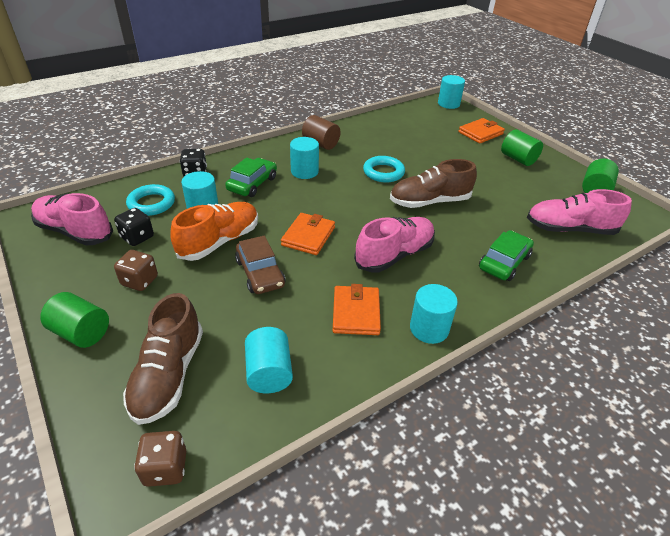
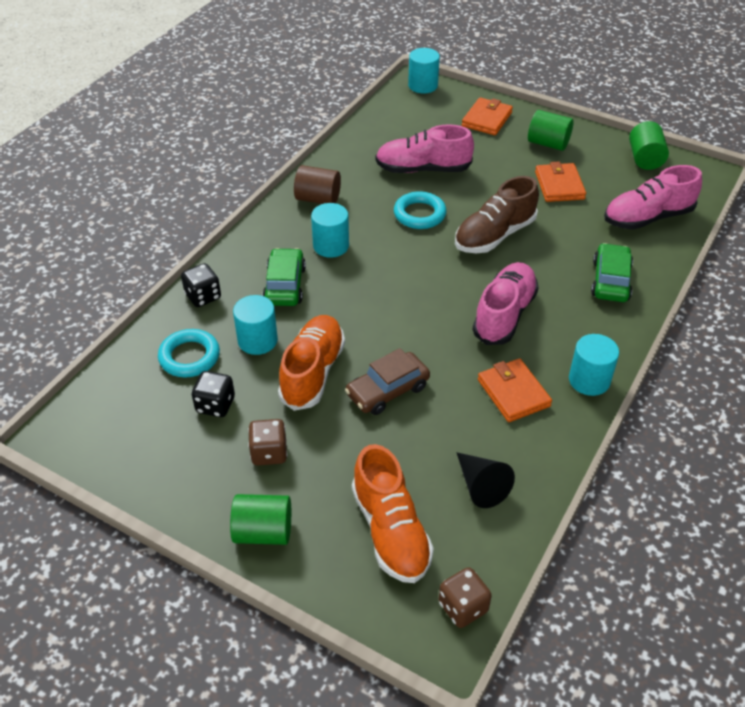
camera: 25 degrees left, 5 degrees up
pink shoe [31,193,113,245] -> pink shoe moved to [376,124,474,173]
brown shoe [123,293,203,425] -> orange shoe [352,444,434,583]
brown car [235,236,286,294] -> brown car turned 105 degrees clockwise [345,348,430,415]
turquoise cylinder [245,327,293,393] -> black cone [456,452,515,508]
orange wallet [281,213,335,255] -> orange wallet moved to [535,161,586,202]

